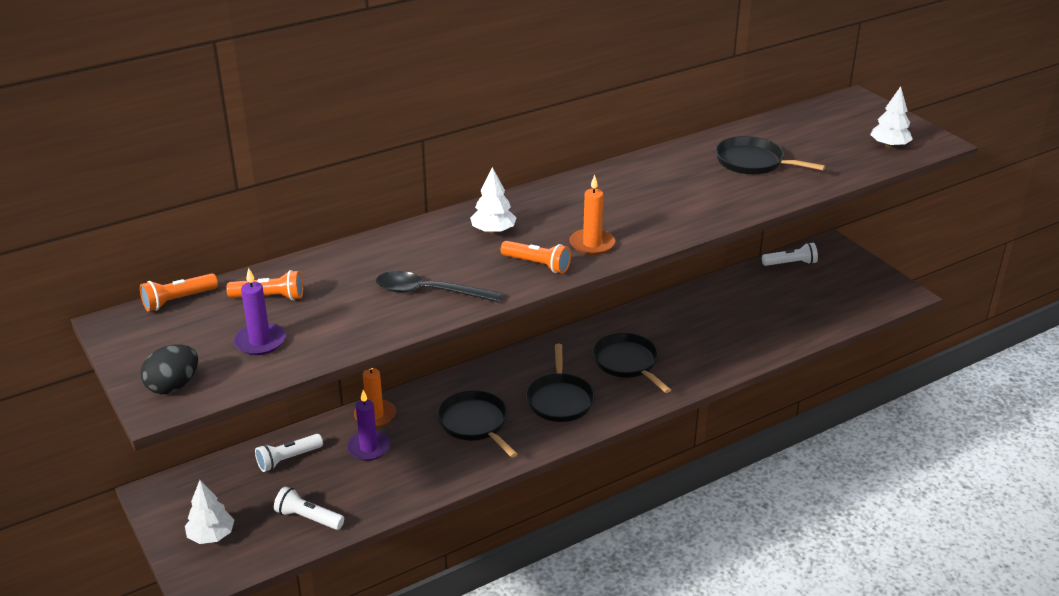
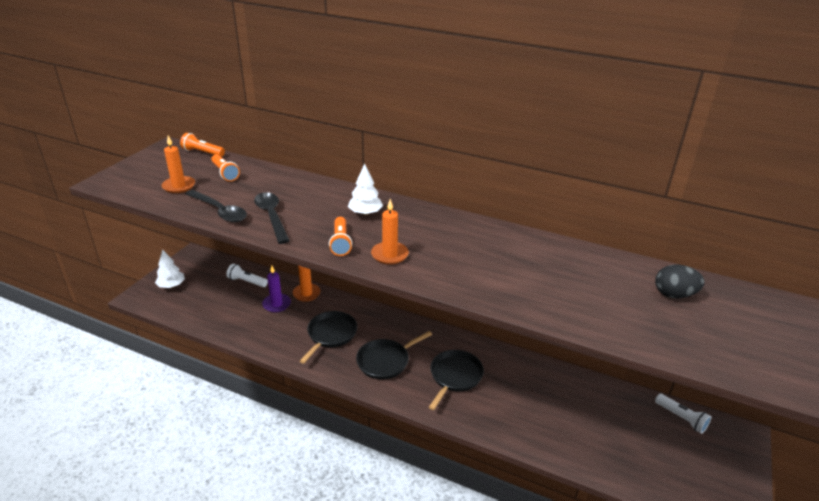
camera: 55 degrees right, 0 degrees up
black egg [140,345,198,394] -> black egg moved to [655,265,705,298]
purple candle [233,268,285,355] -> orange candle [162,136,195,193]
white flashlight [274,486,344,530] -> none
black pan [715,136,826,174] -> none
white tree [870,86,913,148] -> none
none -> black spoon [185,190,247,222]

